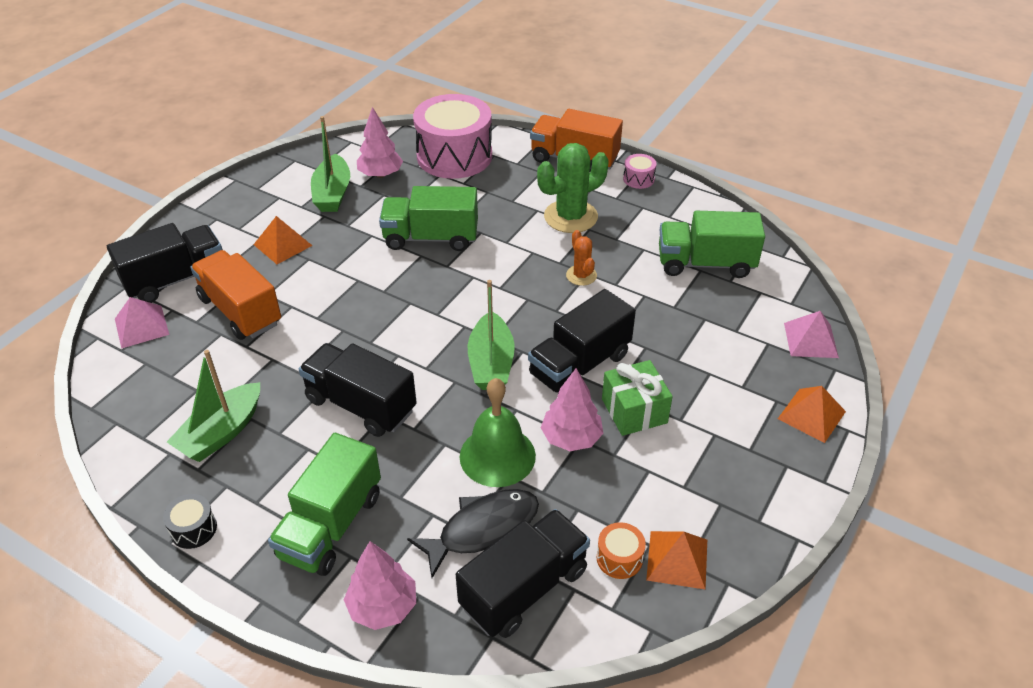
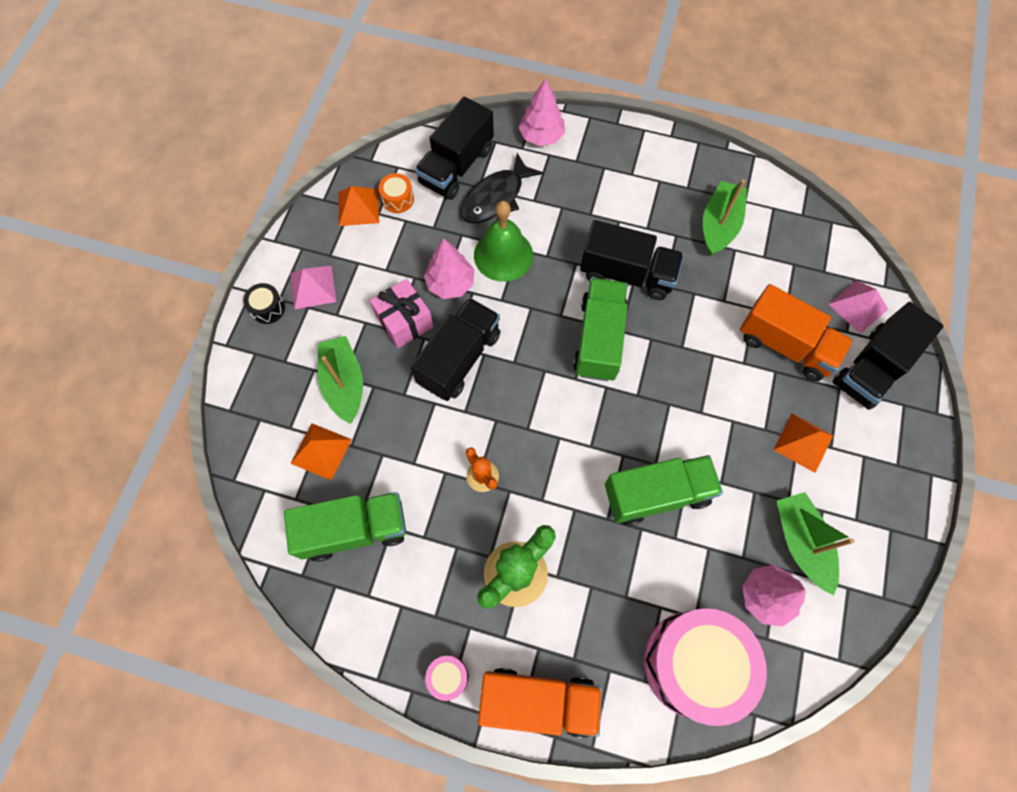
camera: 165 degrees right, 25 degrees up
black drum [163,494,217,549] -> black drum moved to [243,283,285,324]
green truck [268,433,381,576] -> green truck moved to [573,278,628,381]
green boat [467,280,515,390] -> green boat moved to [318,336,363,424]
green gift [602,360,673,436] -> pink gift [370,279,434,348]
orange pyramid [778,386,846,443] -> orange pyramid moved to [290,423,352,480]
pink pyramid [784,311,839,358] -> pink pyramid moved to [290,266,336,310]

